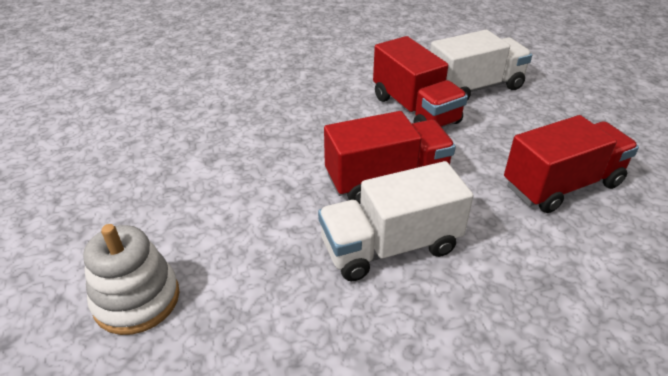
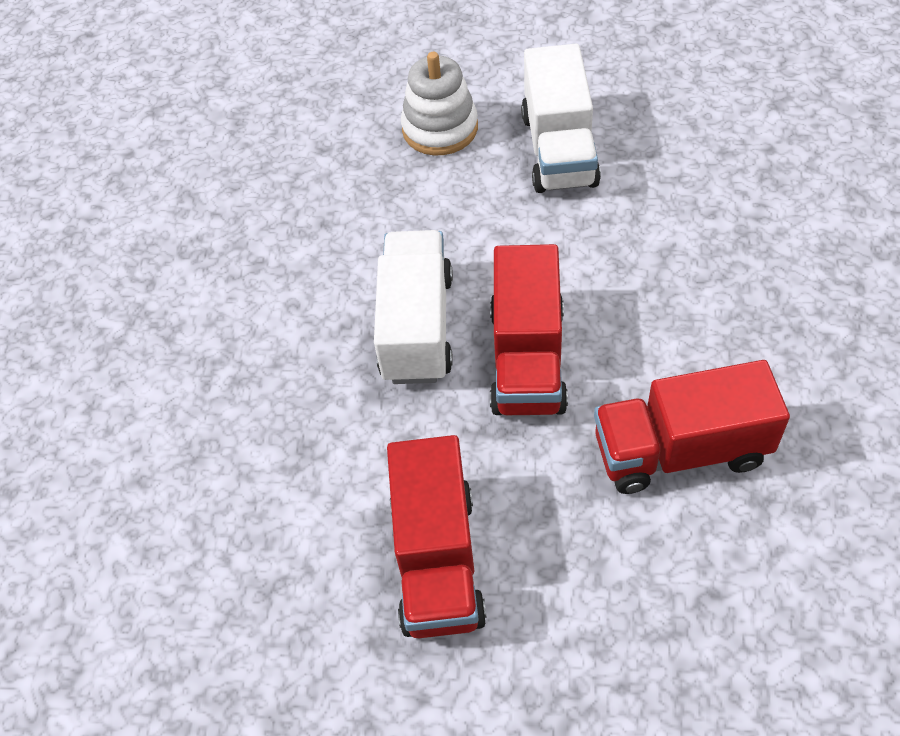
camera: 115 degrees right, 15 degrees up
white truck [430,30,532,101] -> white truck moved to [521,44,601,193]

